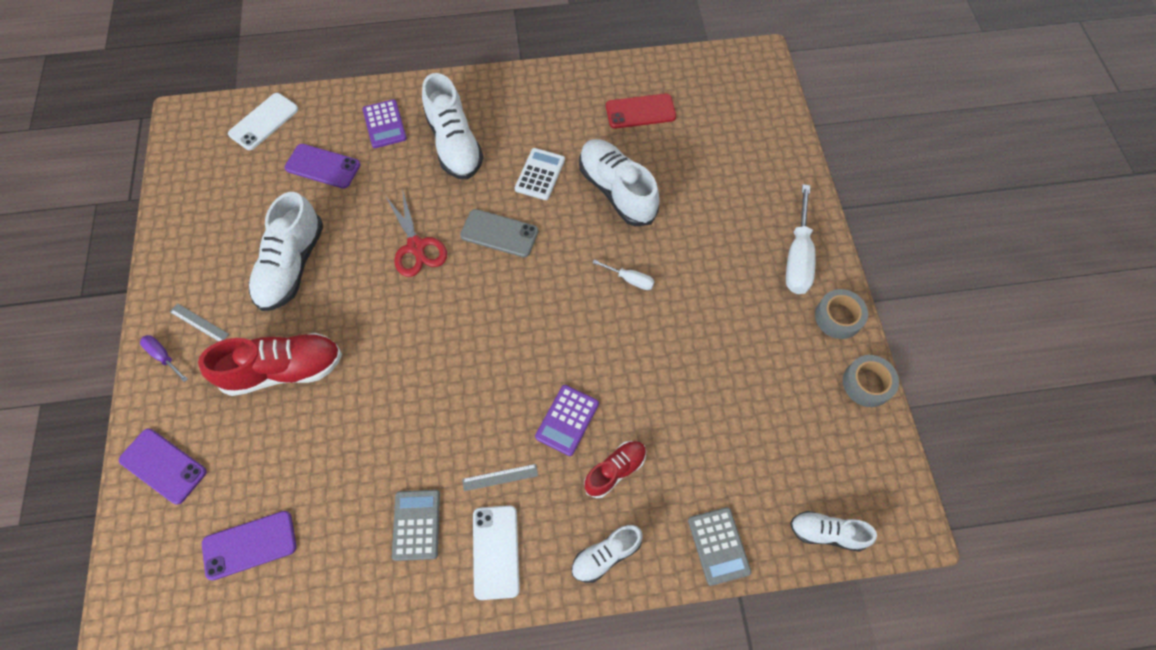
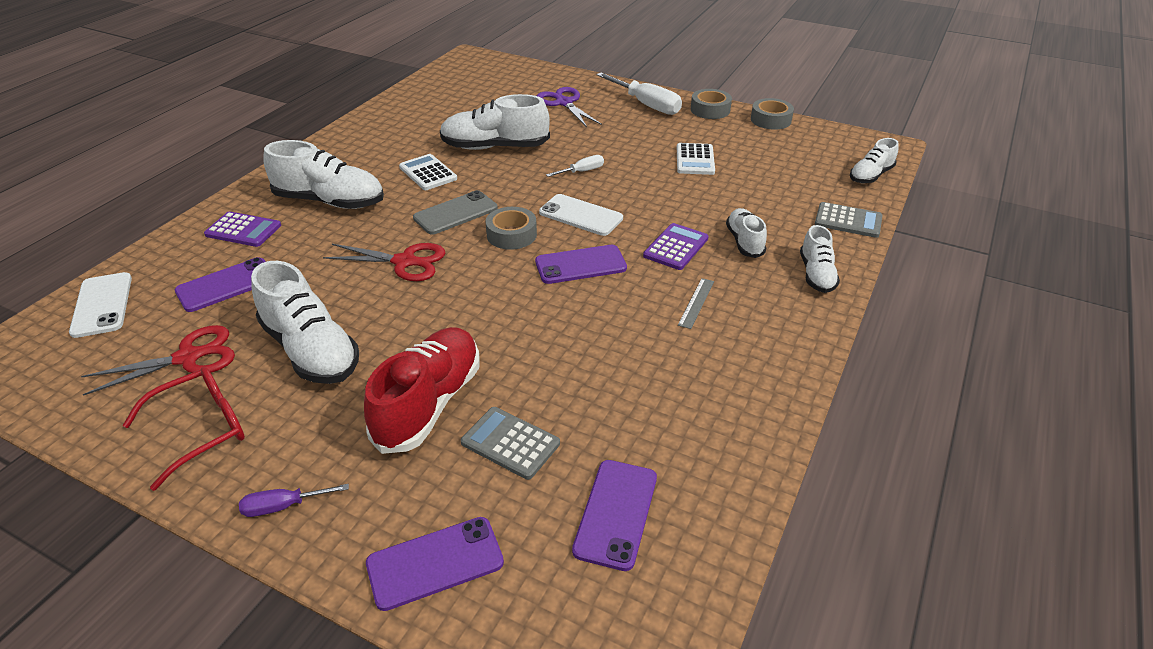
camera: 55 degrees left, 25 degrees down
grey ruler [170,303,229,342] -> none
grey calculator [392,490,440,561] -> grey calculator moved to [461,407,560,480]
white phone [473,505,520,600] -> white phone moved to [539,194,623,236]
purple calculator [535,385,599,456] -> purple calculator turned 120 degrees counterclockwise [643,223,709,270]
red shoe [584,441,646,498] -> white shoe [726,208,767,258]
red phone [606,93,676,129] -> none
none -> red scissors [81,325,235,396]
none -> red glasses [123,367,245,491]
none -> grey tape [485,207,537,250]
none -> purple phone [535,245,627,284]
none -> purple scissors [537,87,602,127]
none -> white calculator [677,143,715,175]

